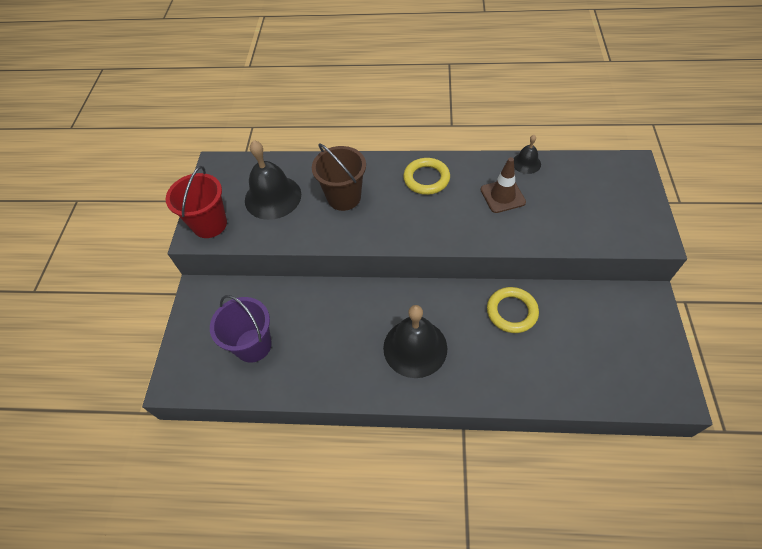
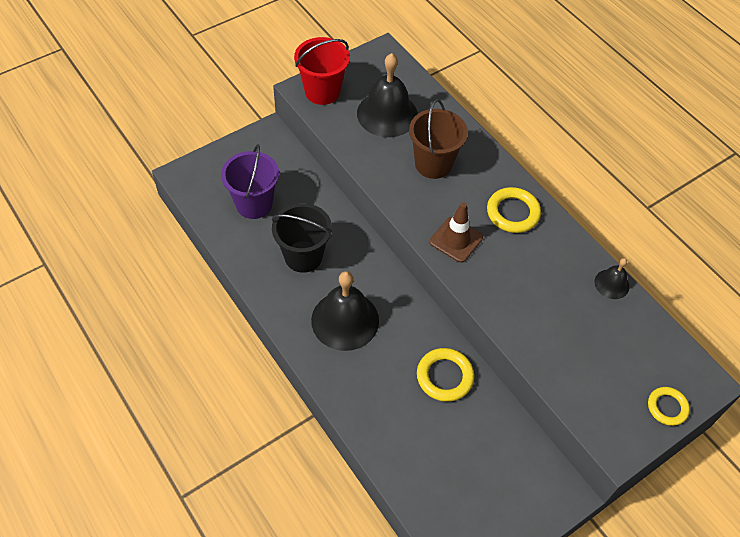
camera: 45 degrees right, 0 degrees up
brown traffic cone [481,157,526,213] -> brown traffic cone moved to [430,202,483,263]
none -> black bucket [272,203,332,273]
none -> yellow ring [648,387,690,426]

